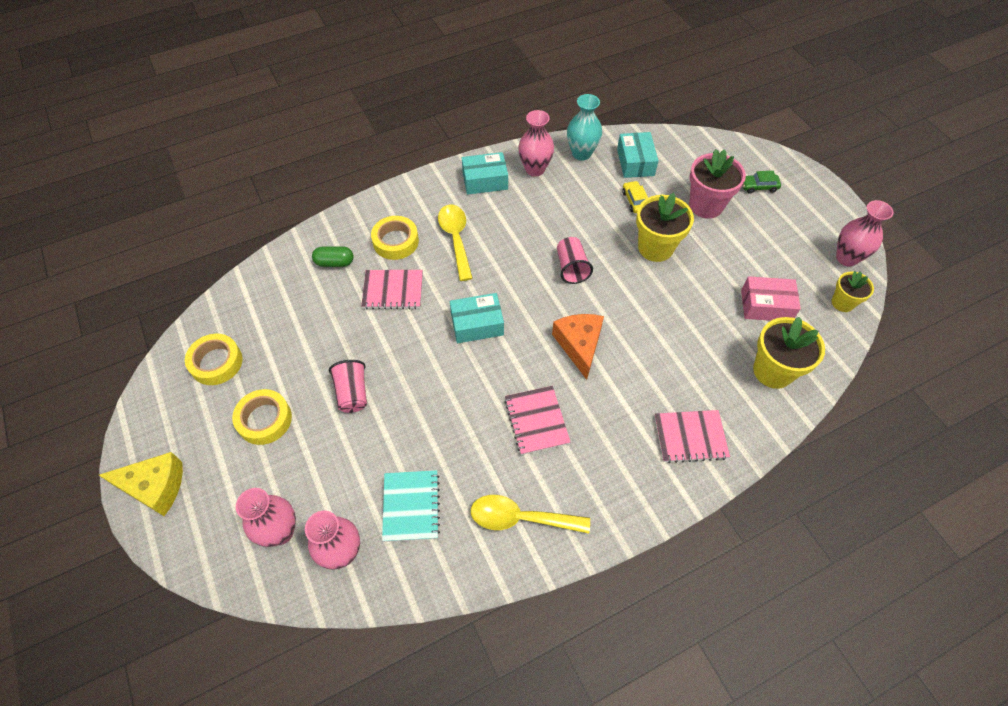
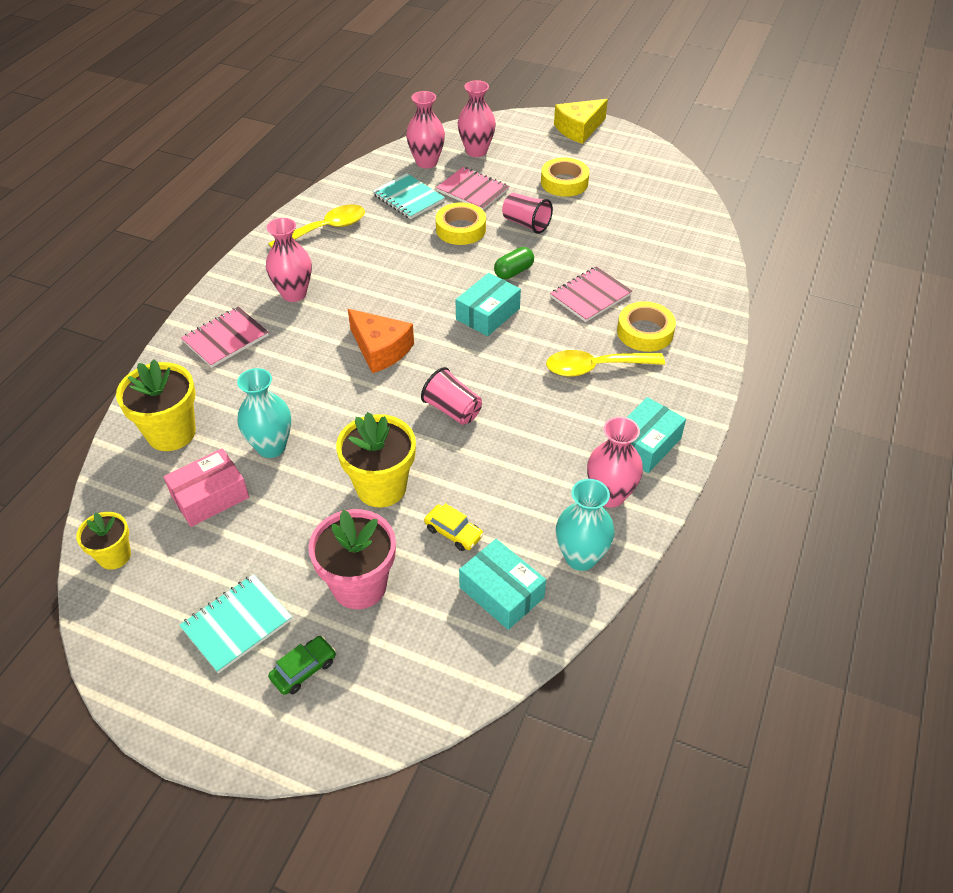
camera: 140 degrees right, 10 degrees down
yellow tape [185,334,243,385] -> yellow tape moved to [436,202,486,245]
green capsule [312,246,354,267] -> green capsule moved to [494,247,534,279]
yellow spoon [438,205,473,281] -> yellow spoon turned 135 degrees clockwise [546,350,665,377]
pink notebook [505,386,571,455] -> pink notebook moved to [436,167,509,210]
pink vase [836,200,894,267] -> pink vase moved to [266,218,312,302]
none -> turquoise notebook [179,574,292,674]
none -> turquoise vase [237,368,291,458]

